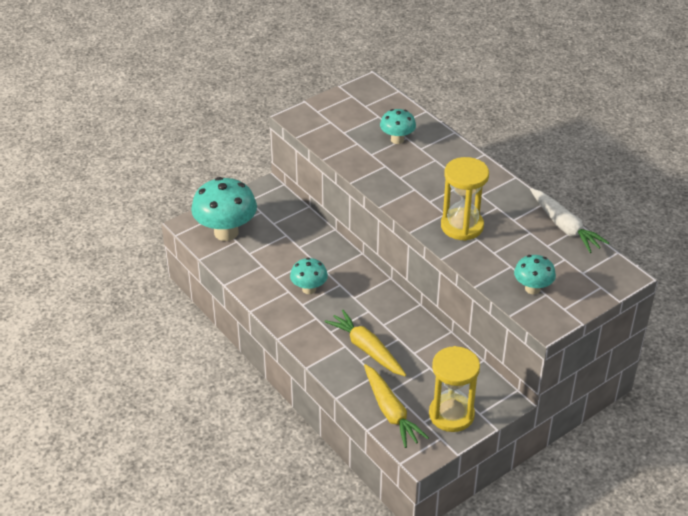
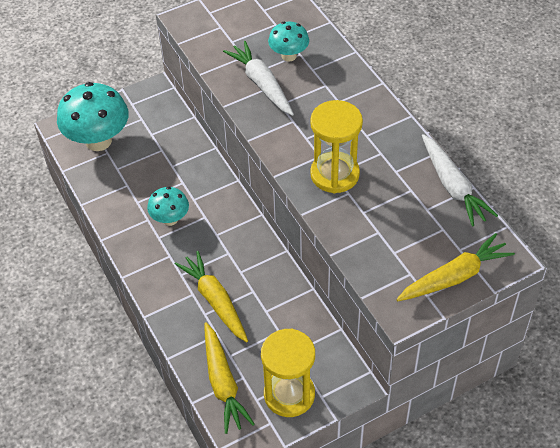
camera: 10 degrees right, 10 degrees up
turquoise mushroom [514,255,556,294] -> none
none -> white carrot [223,41,294,116]
none -> yellow carrot [396,233,515,301]

